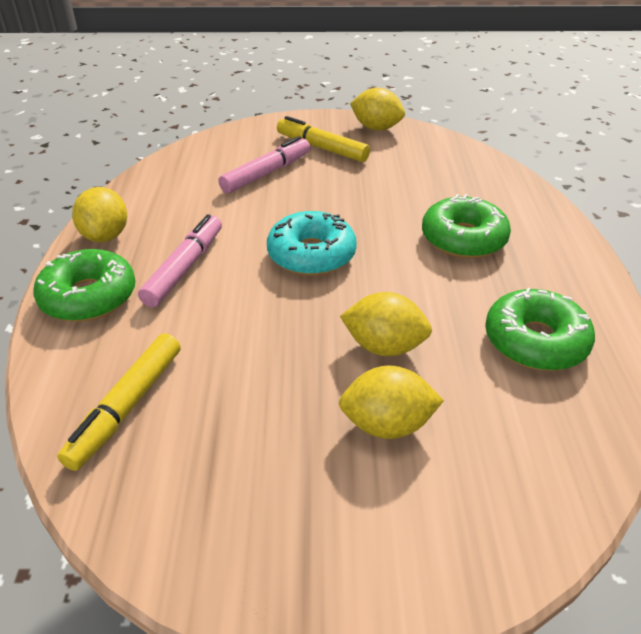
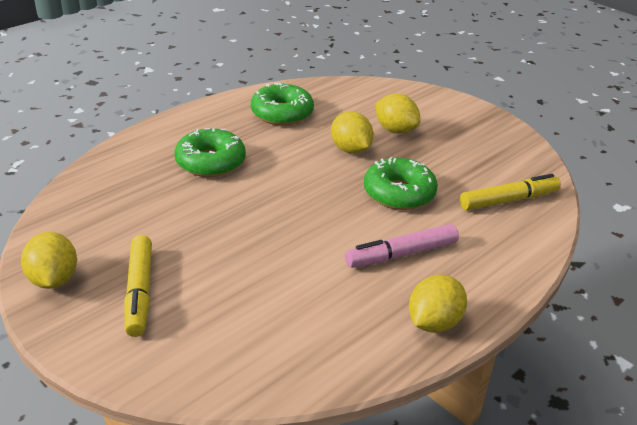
camera: 135 degrees left, 5 degrees down
green donut [33,249,136,322] -> green donut moved to [364,157,438,210]
pink marker [218,136,310,194] -> none
turquoise donut [267,211,357,276] -> none

